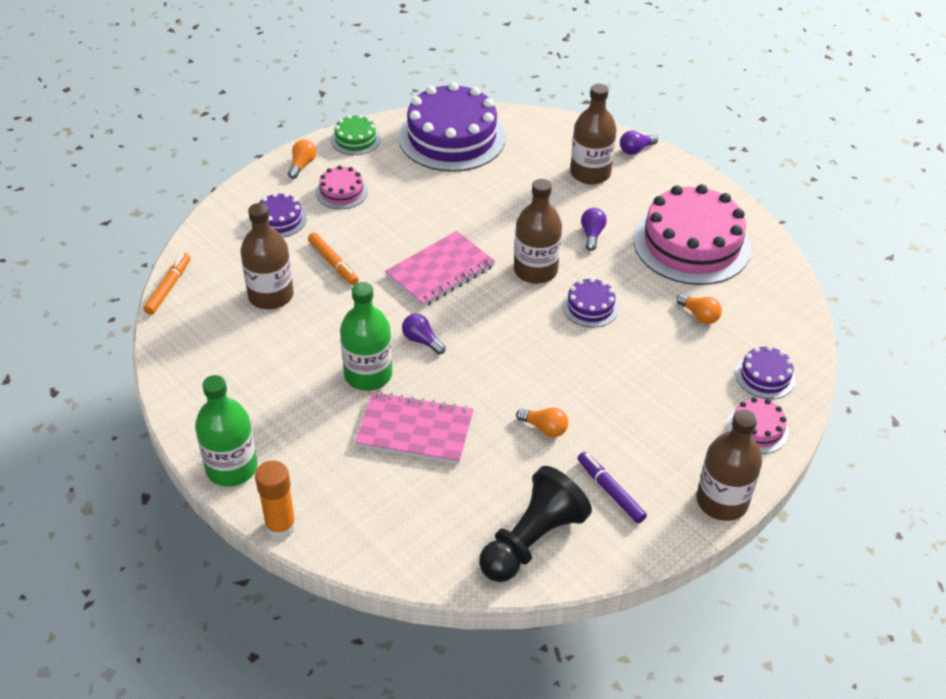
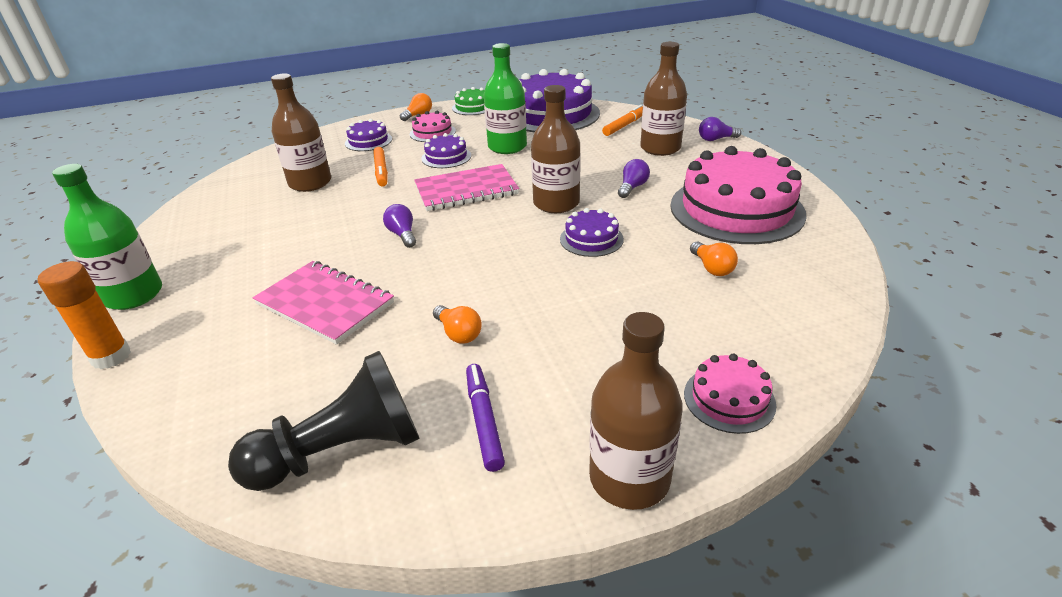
camera: 25 degrees right, 10 degrees down
orange marker [144,253,191,315] -> orange marker moved to [602,105,643,136]
green bottle [340,282,392,391] -> green bottle moved to [484,43,527,154]
purple cake [735,346,796,399] -> purple cake moved to [421,133,471,168]

